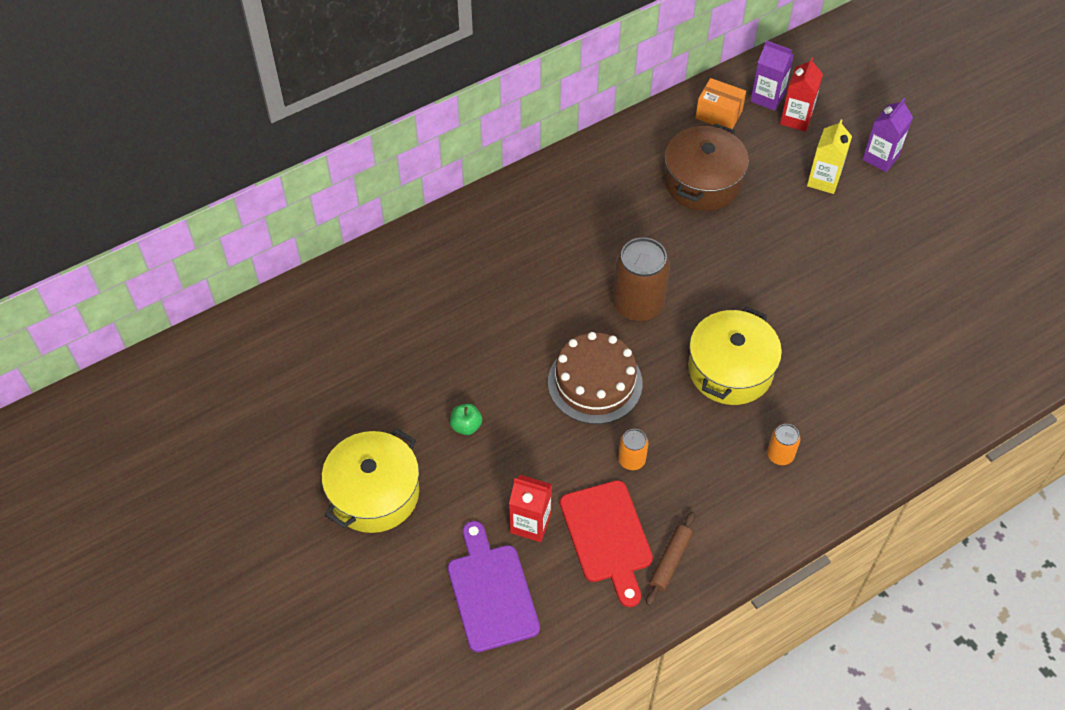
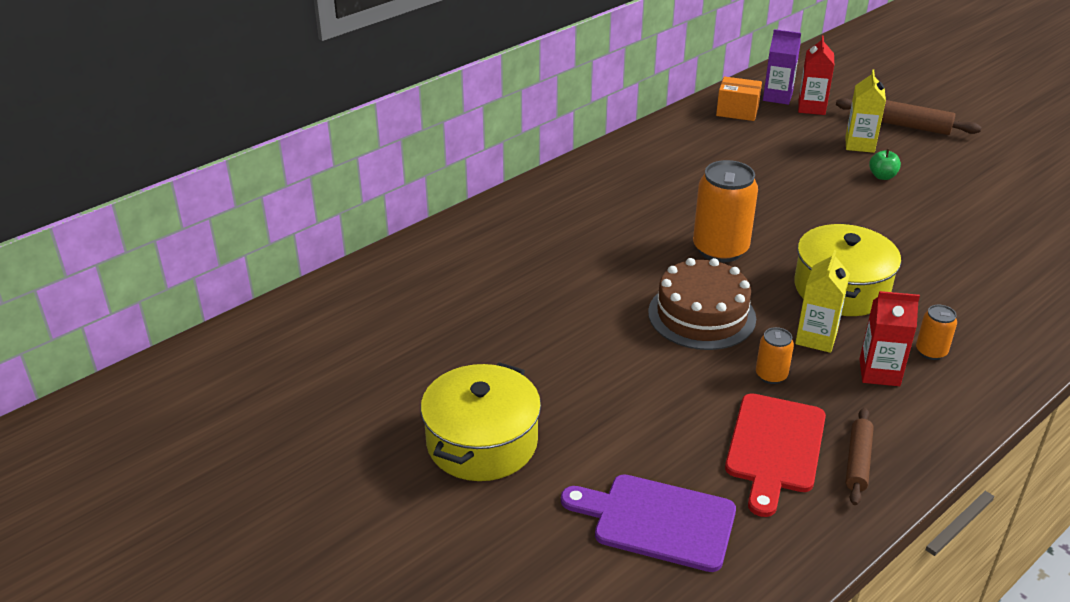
camera: 10 degrees left, 20 degrees down
purple cutting board [448,521,540,652] -> purple cutting board turned 45 degrees counterclockwise [561,474,736,572]
green apple [450,404,482,435] -> green apple moved to [869,148,901,180]
red carton [509,475,552,542] -> red carton moved to [860,291,920,386]
red cutting board [560,480,653,607] -> red cutting board turned 45 degrees clockwise [725,393,826,517]
brown can [613,237,670,322] -> orange can [693,160,758,262]
brown pot [664,124,749,211] -> none
purple carton [862,98,913,172] -> brown rolling pin [836,98,981,135]
none -> yellow carton [795,250,850,353]

